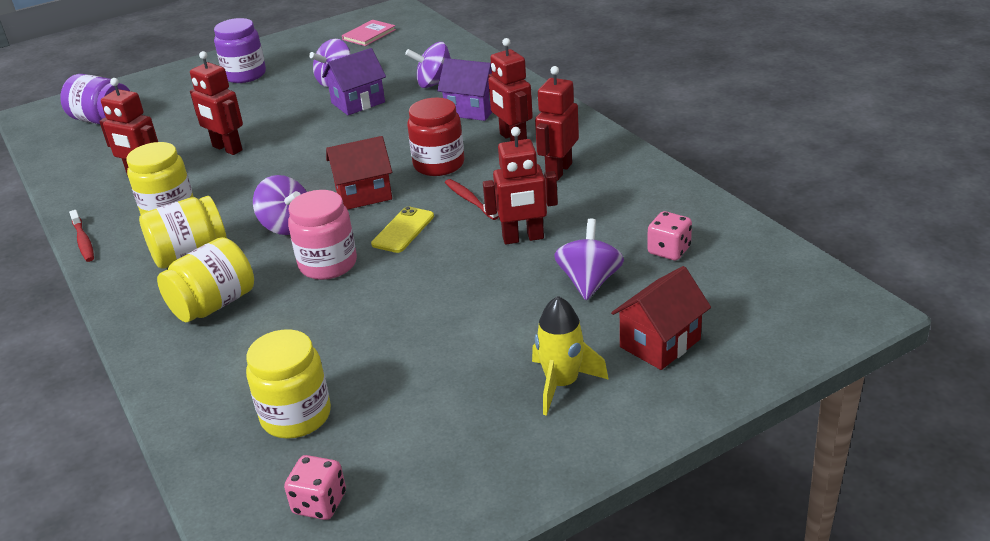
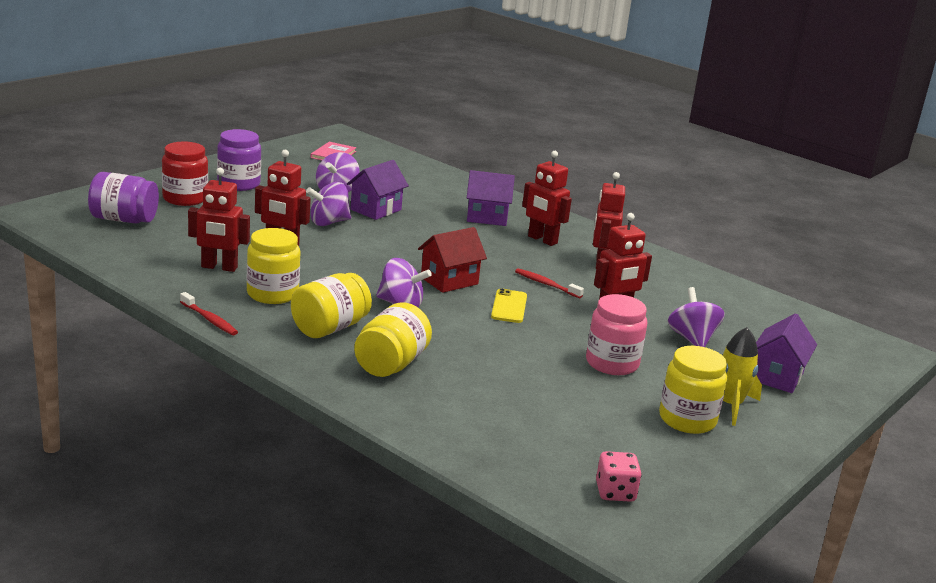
camera: 25 degrees left, 10 degrees down
yellow jar [246,329,331,439] -> yellow jar moved to [659,346,727,434]
pink jar [288,190,357,280] -> pink jar moved to [586,294,647,375]
purple spinning top [405,42,451,88] -> purple spinning top moved to [306,182,351,226]
red jar [407,98,464,176] -> red jar moved to [162,142,208,206]
red house [611,266,711,370] -> purple house [756,314,817,393]
pink dice [647,211,692,260] -> none

